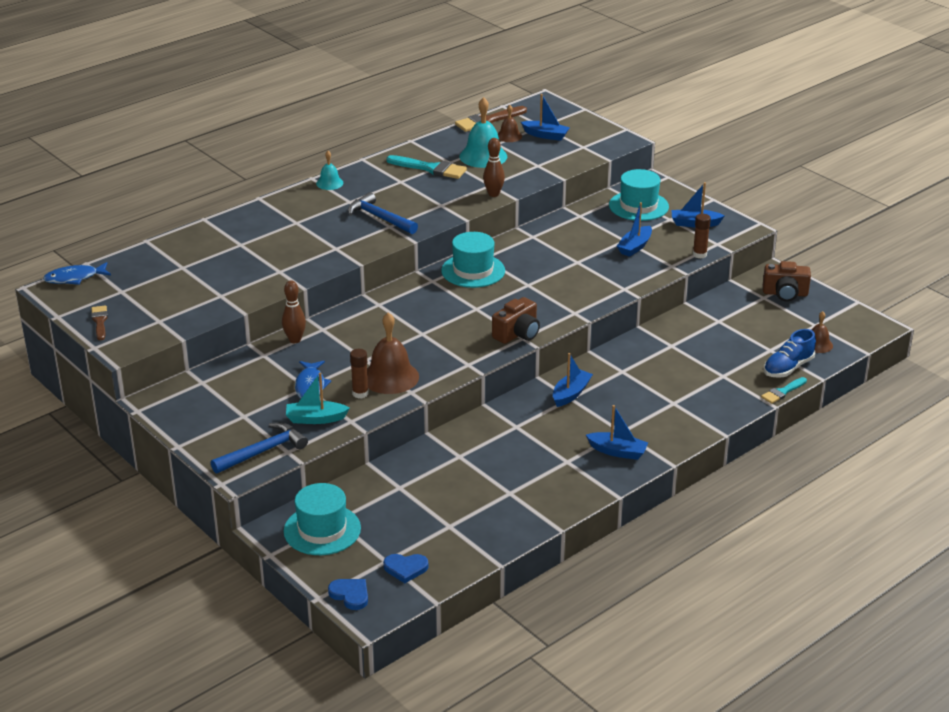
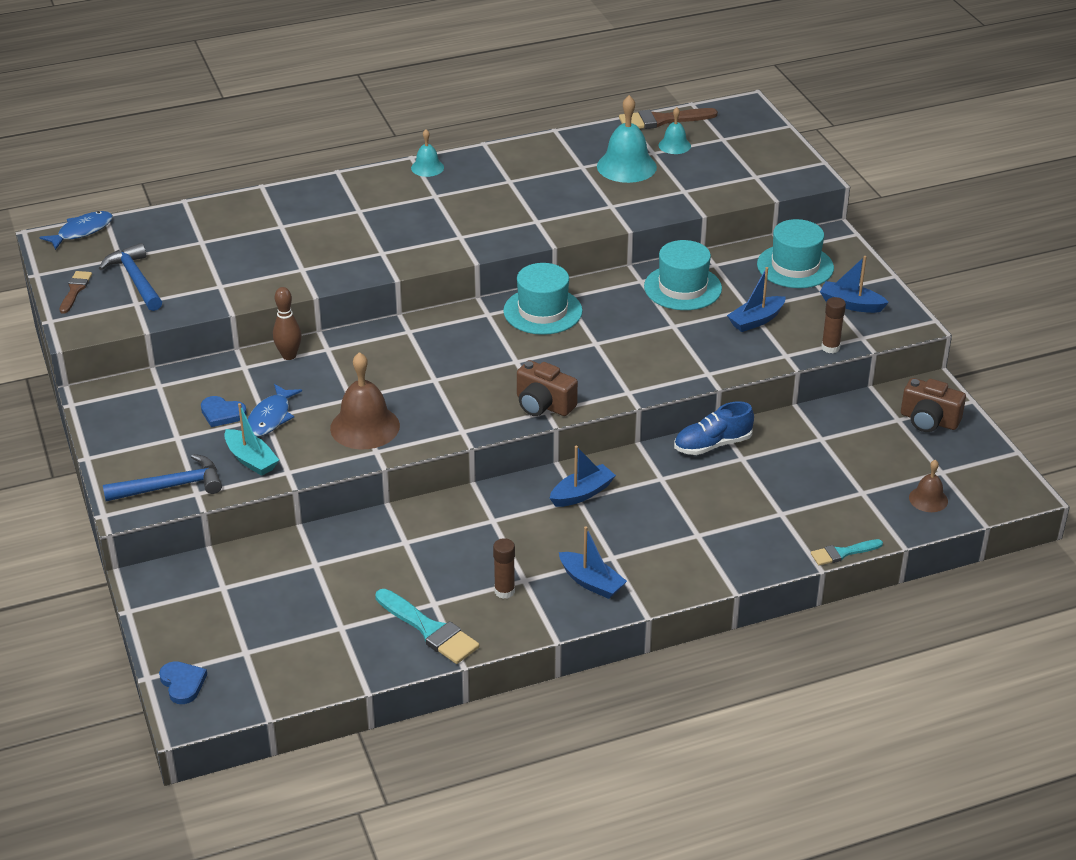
camera: 20 degrees right, 5 degrees up
blue fish [43,262,111,285] -> blue fish turned 135 degrees clockwise [39,211,113,250]
turquoise hat [284,483,361,555] -> turquoise hat moved to [644,240,722,310]
turquoise boat [286,372,350,424] -> turquoise boat turned 150 degrees counterclockwise [224,403,279,476]
blue hammer [348,192,418,234] -> blue hammer moved to [99,243,162,311]
brown glue stick [350,349,369,399] -> brown glue stick moved to [493,538,515,599]
blue heart [383,554,428,583] -> blue heart moved to [201,396,247,427]
turquoise brush [386,155,467,179] -> turquoise brush moved to [375,589,479,664]
brown bowling pin [483,138,505,197] -> none
brown camera [492,297,540,344] -> brown camera turned 60 degrees clockwise [517,360,578,416]
brown bell [498,105,522,142] -> turquoise bell [658,107,691,154]
blue boat [521,94,570,141] -> none
blue shoe [764,329,816,378] -> blue shoe moved to [674,401,754,455]

